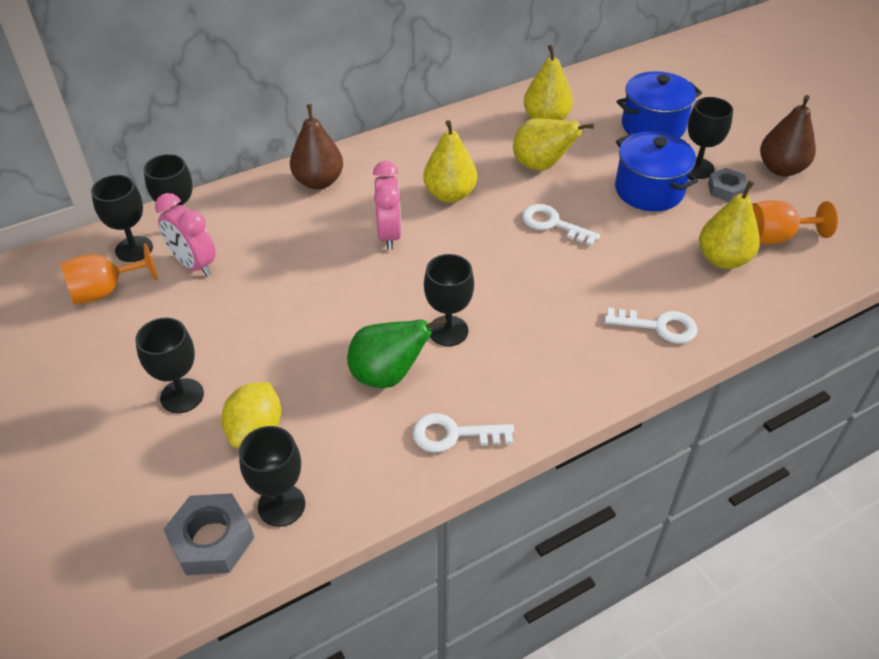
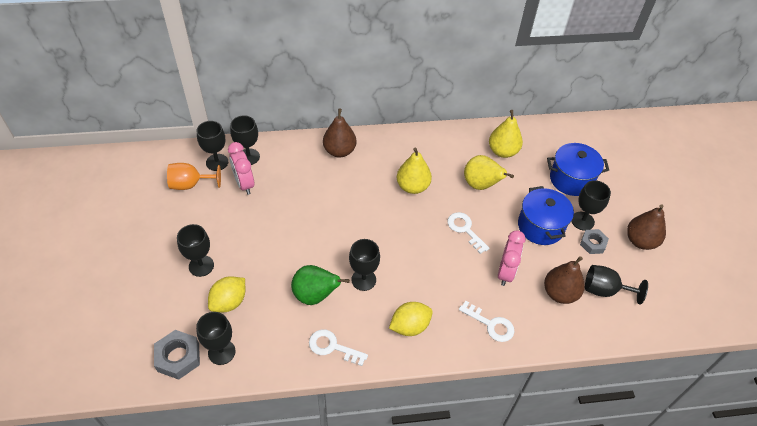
camera: 20 degrees right, 5 degrees up
pink clock [373,161,402,250] -> pink clock moved to [498,230,526,286]
yellow pear [699,181,760,269] -> brown pear [544,256,585,304]
orange goblet [752,200,838,245] -> black goblet [585,265,648,304]
none -> yellow lemon [389,302,433,336]

